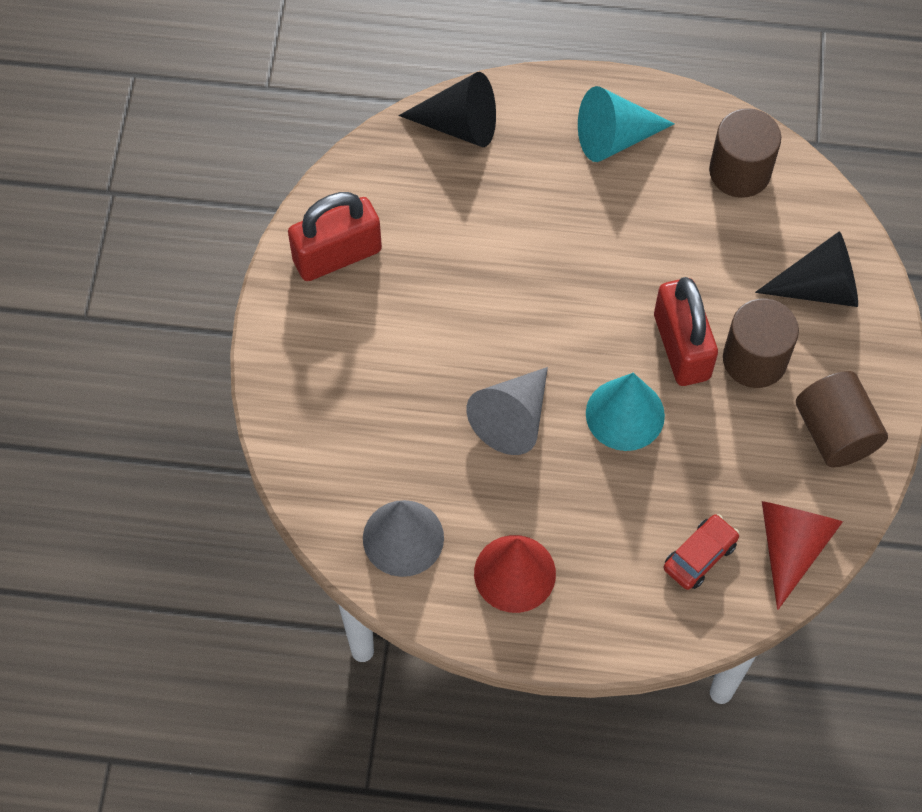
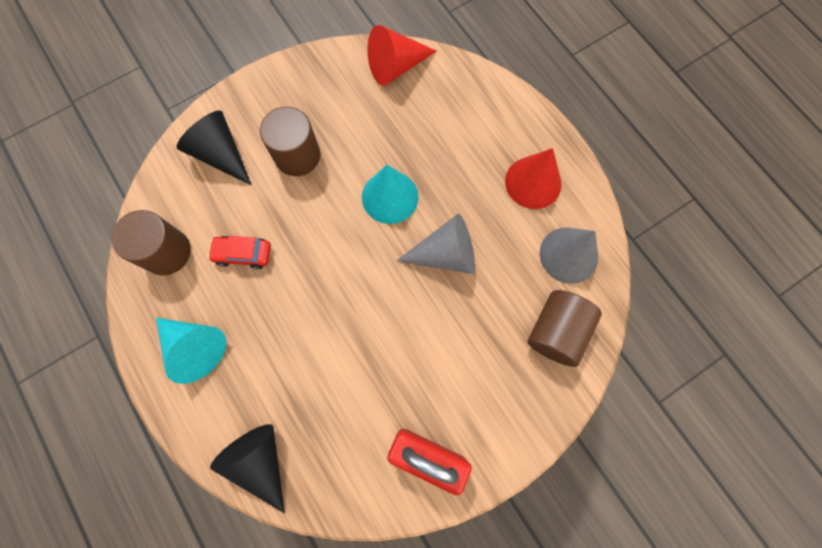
camera: 130 degrees left, 10 degrees up
red padlock [654,277,718,386] -> none
red car [664,514,739,590] -> red car moved to [208,236,271,269]
brown cylinder [796,371,888,467] -> brown cylinder moved to [528,290,602,367]

